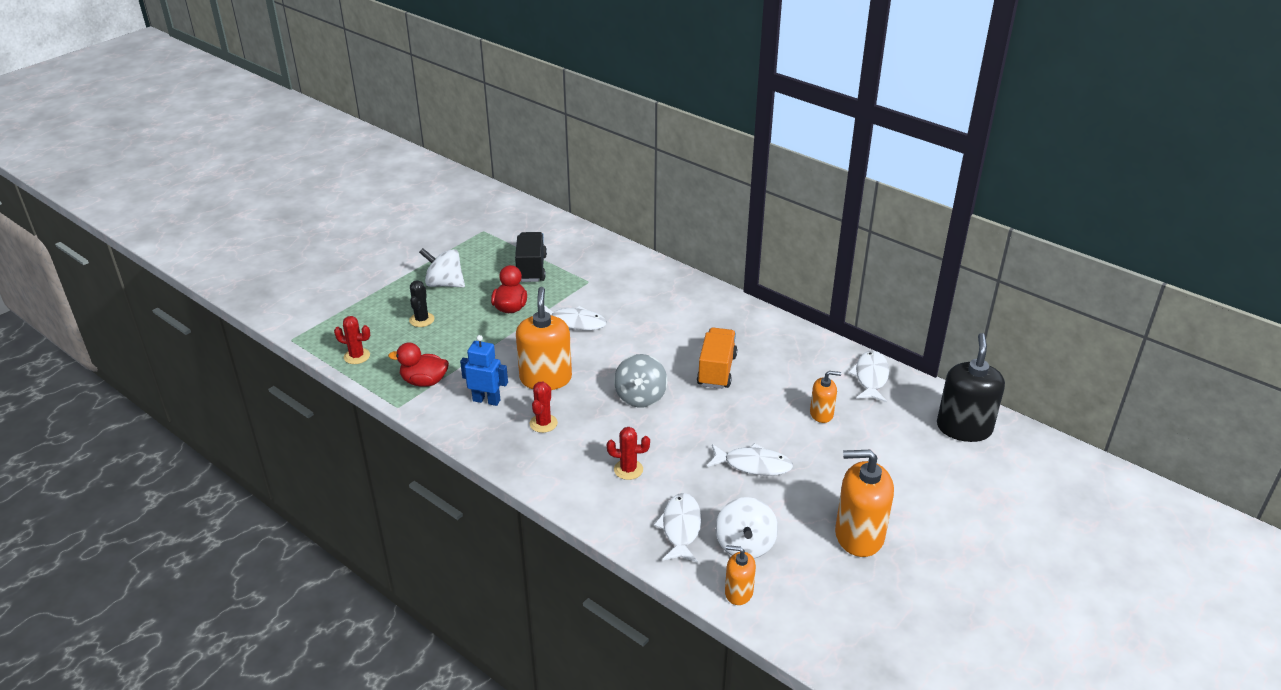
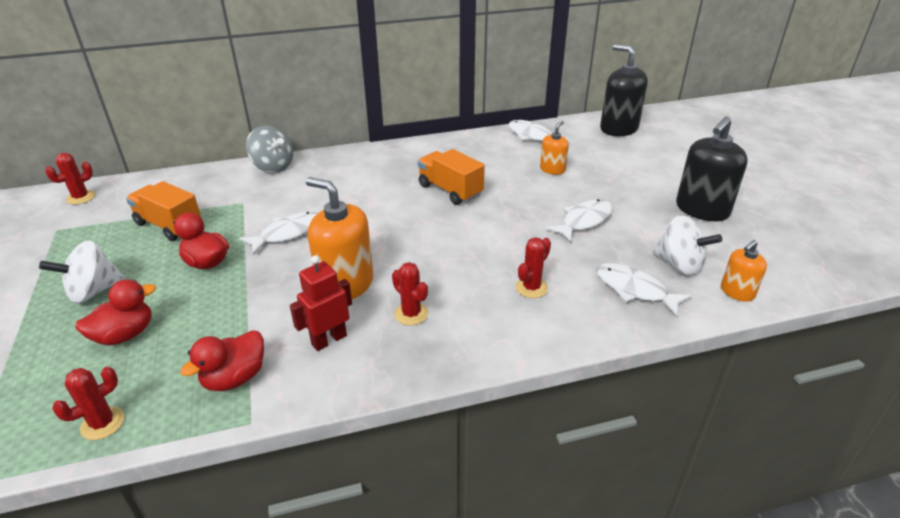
camera: 55 degrees left, 0 degrees up
black cactus [409,280,434,327] -> red duck [75,279,156,345]
blue robot [460,335,508,406] -> red robot [290,255,352,351]
black truck [515,232,547,282] -> orange truck [126,181,201,241]
grey spinning top [614,354,667,408] -> grey spinning top moved to [246,126,293,173]
orange soap dispenser [835,450,894,557] -> black soap dispenser [676,117,748,221]
none -> red cactus [45,153,95,205]

